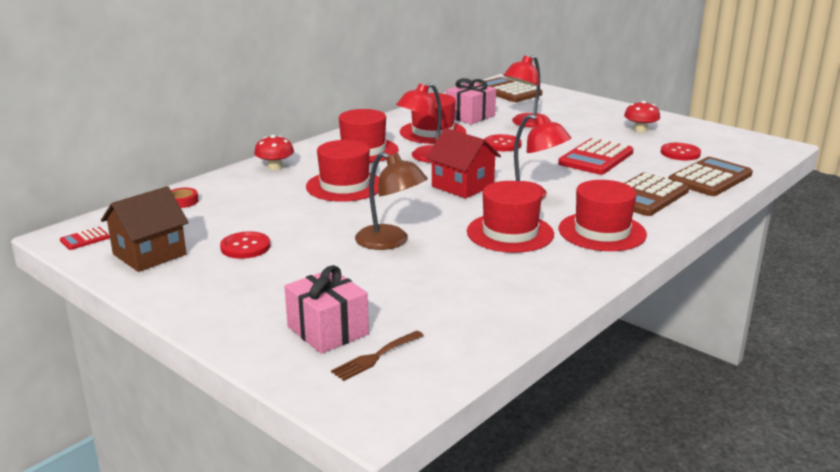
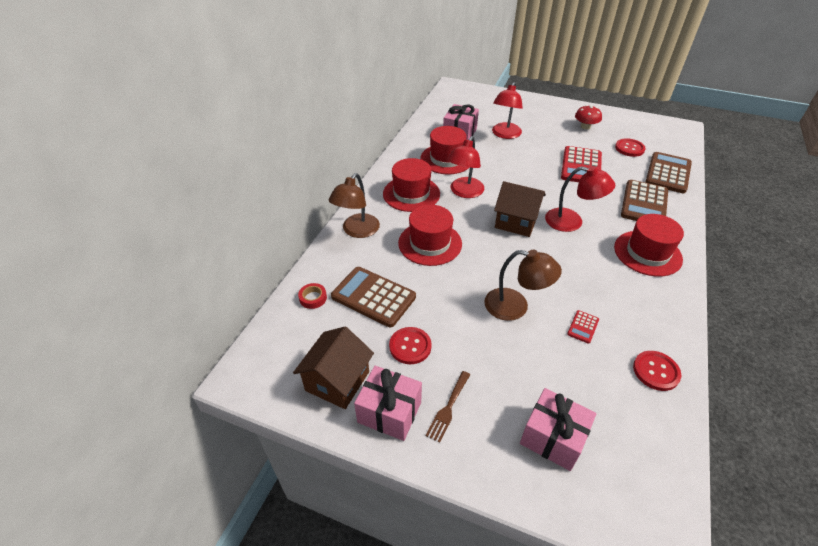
camera: 20 degrees left, 20 degrees up
red calculator [60,227,110,250] -> red calculator moved to [567,310,599,344]
red mushroom [254,135,294,170] -> brown lamp [329,173,380,238]
brown fork [331,331,424,381] -> brown fork moved to [426,371,470,443]
red house [426,128,501,199] -> brown house [494,181,546,237]
red hat [467,181,554,253] -> none
brown calculator [477,77,542,102] -> brown calculator moved to [331,267,416,327]
red button [485,134,522,151] -> red button moved to [633,351,681,391]
none -> pink gift [354,366,422,441]

